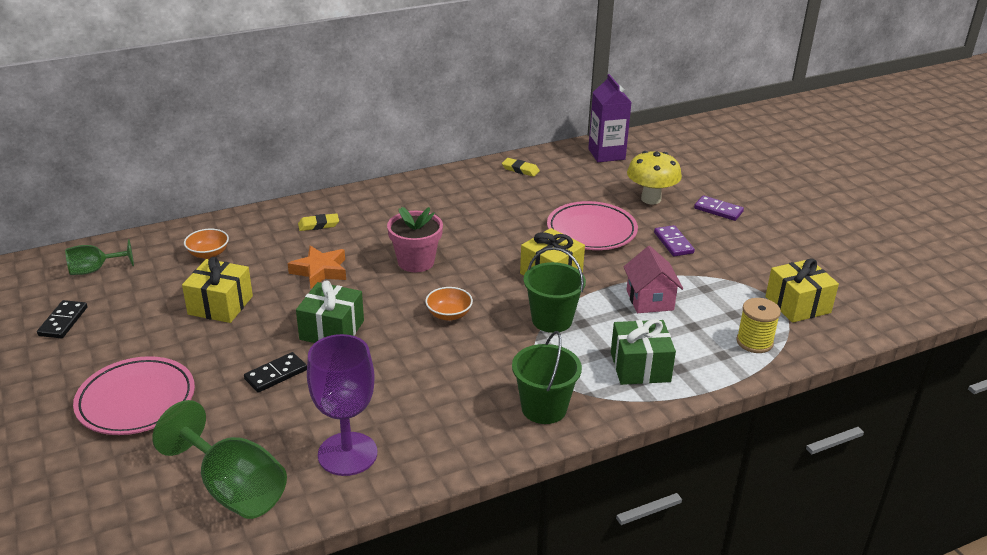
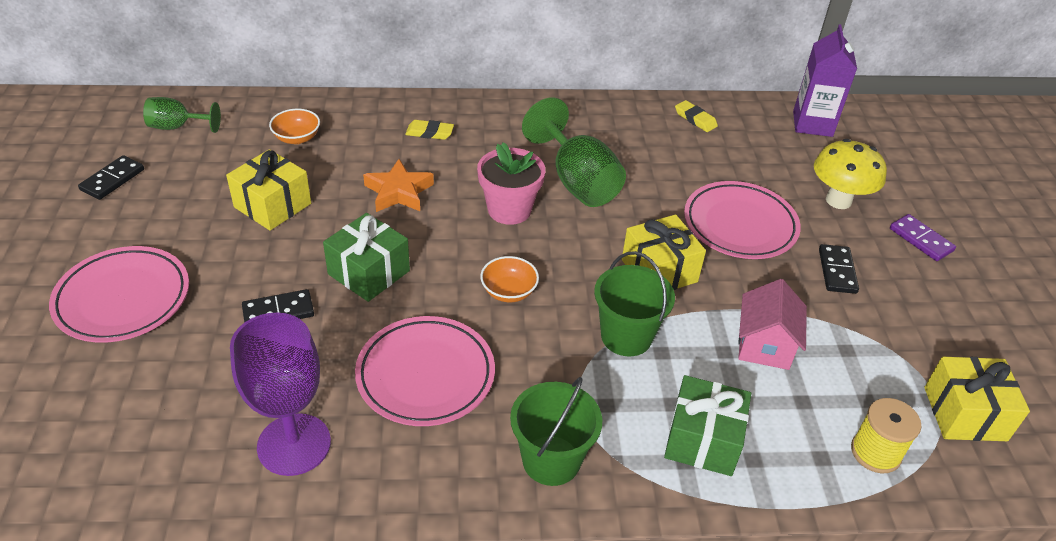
camera: 20 degrees right, 10 degrees up
green goblet [152,400,287,519] -> green goblet moved to [522,97,626,207]
purple domino [654,225,695,256] -> black domino [819,244,859,294]
none -> pink plate [355,316,495,426]

